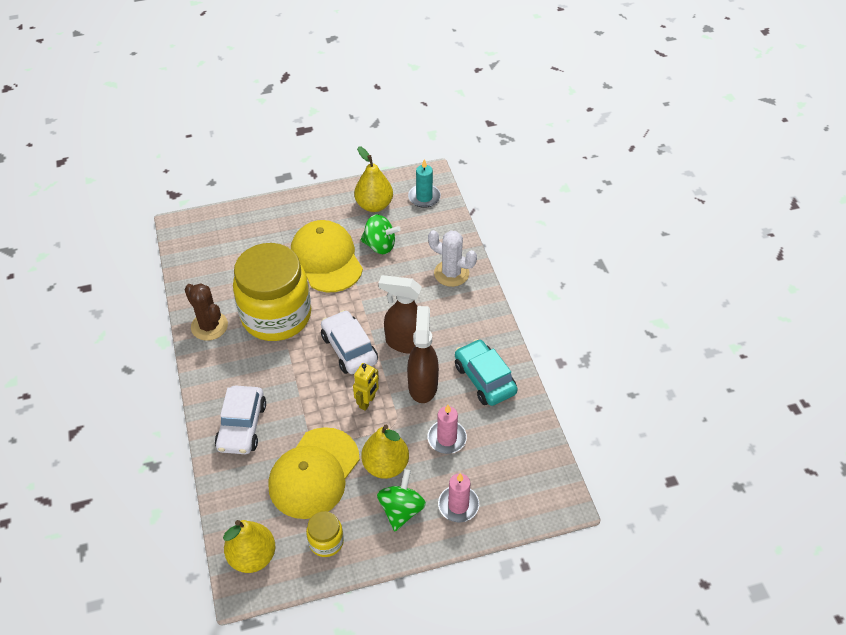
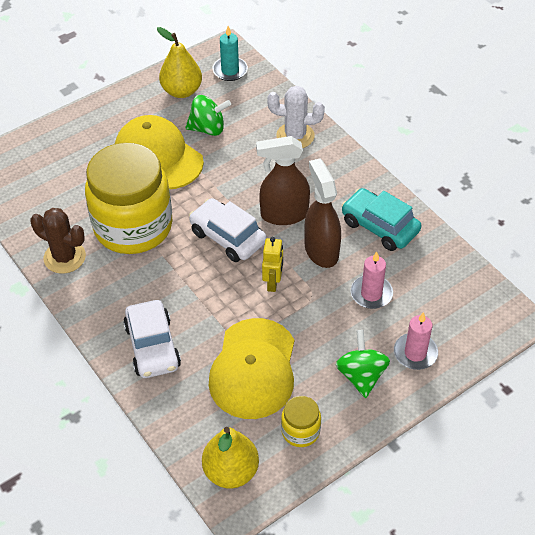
camera: 20 degrees left, 0 degrees up
yellow pear [361,425,409,479] -> none

